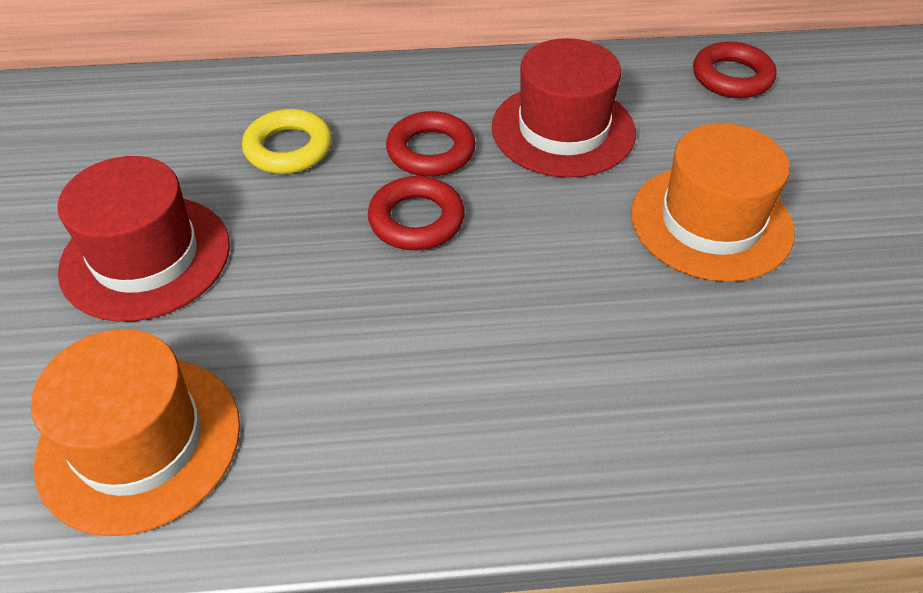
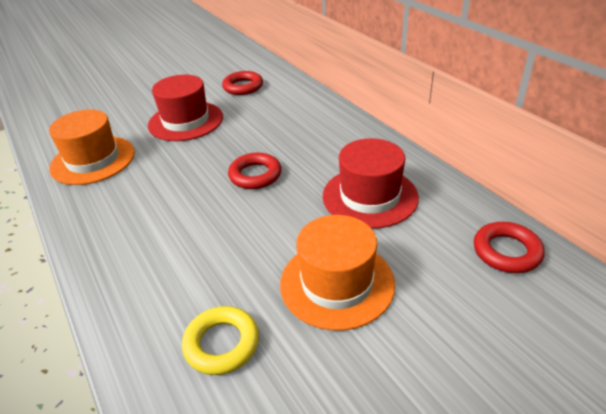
camera: 65 degrees right, 10 degrees down
yellow ring [242,109,332,174] -> yellow ring moved to [182,306,259,375]
red ring [386,111,476,177] -> red ring moved to [222,71,263,95]

